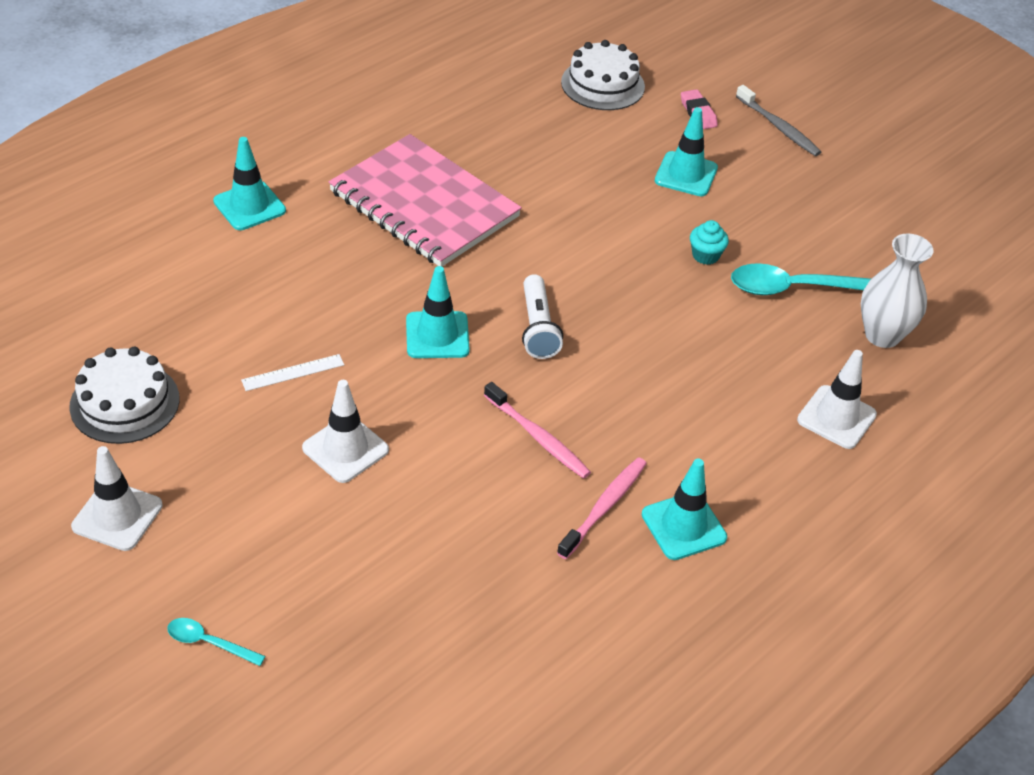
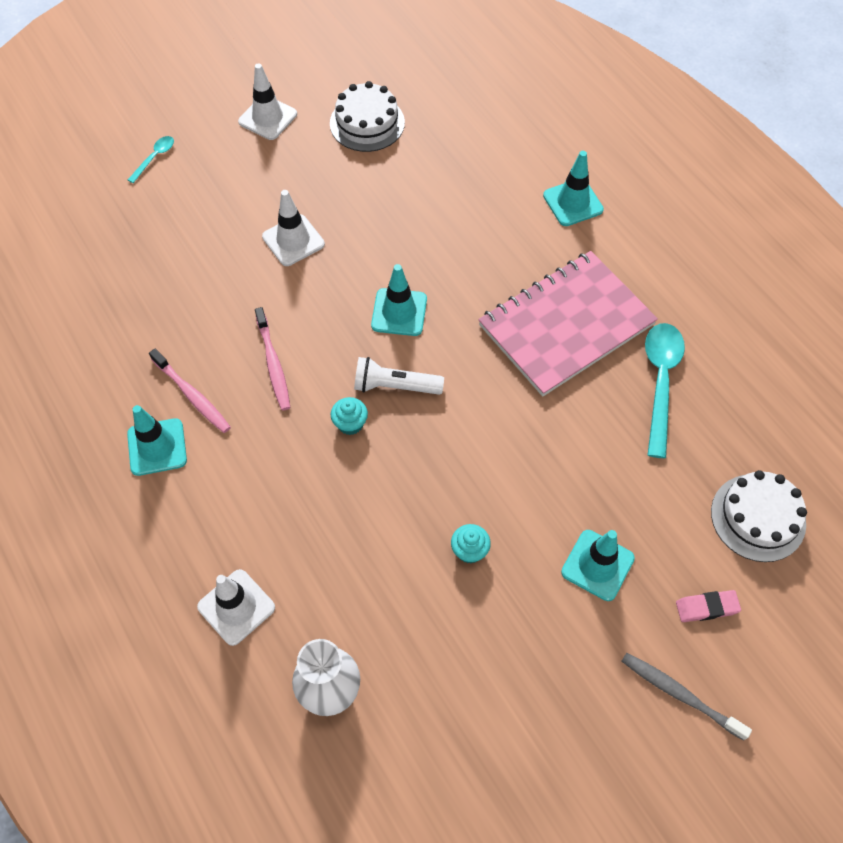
camera: 105 degrees right, 15 degrees up
white ruler [241,354,344,391] -> none
pink toothbrush [484,382,591,479] -> pink toothbrush turned 75 degrees counterclockwise [255,307,290,410]
turquoise spoon [731,263,871,295] -> turquoise spoon moved to [645,323,685,458]
grey toothbrush [736,85,821,156] -> grey toothbrush turned 60 degrees clockwise [622,653,752,741]
none -> turquoise cupcake [331,397,368,435]

